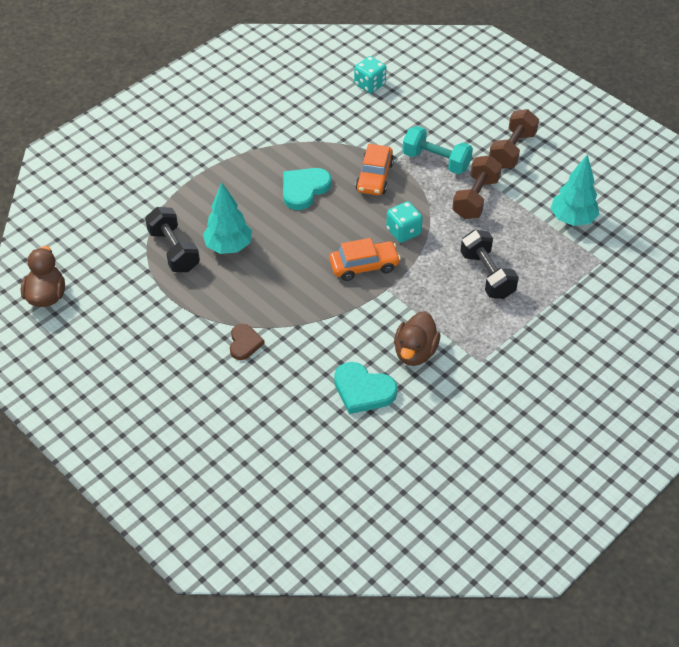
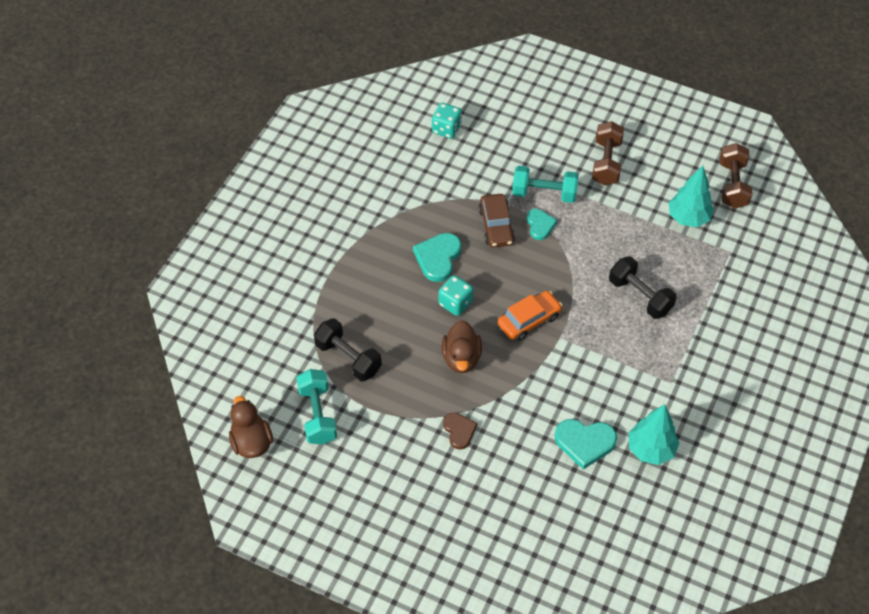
camera: 20 degrees left, 5 degrees up
turquoise tree [203,182,252,254] -> turquoise tree moved to [629,404,679,465]
orange car [356,144,394,195] -> brown car [478,194,515,247]
turquoise dice [386,201,423,243] -> turquoise dice moved to [438,275,473,316]
brown duck [394,311,440,366] -> brown duck moved to [441,320,482,373]
brown dumbbell [452,155,502,219] -> brown dumbbell moved to [719,143,752,208]
none -> turquoise dumbbell [296,369,337,445]
none -> turquoise heart [527,209,557,240]

